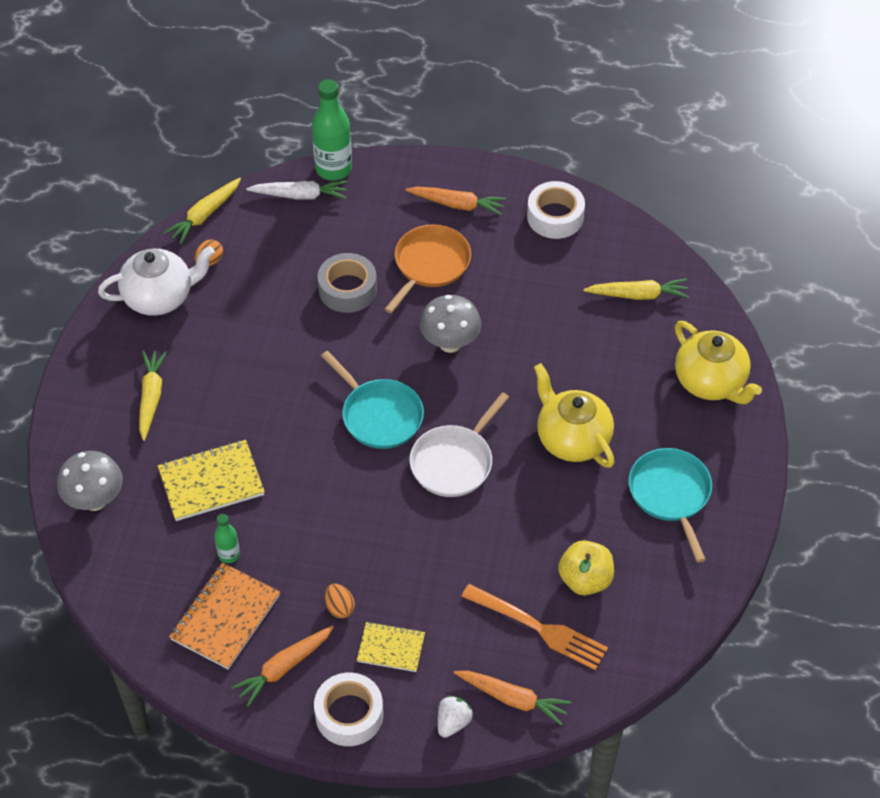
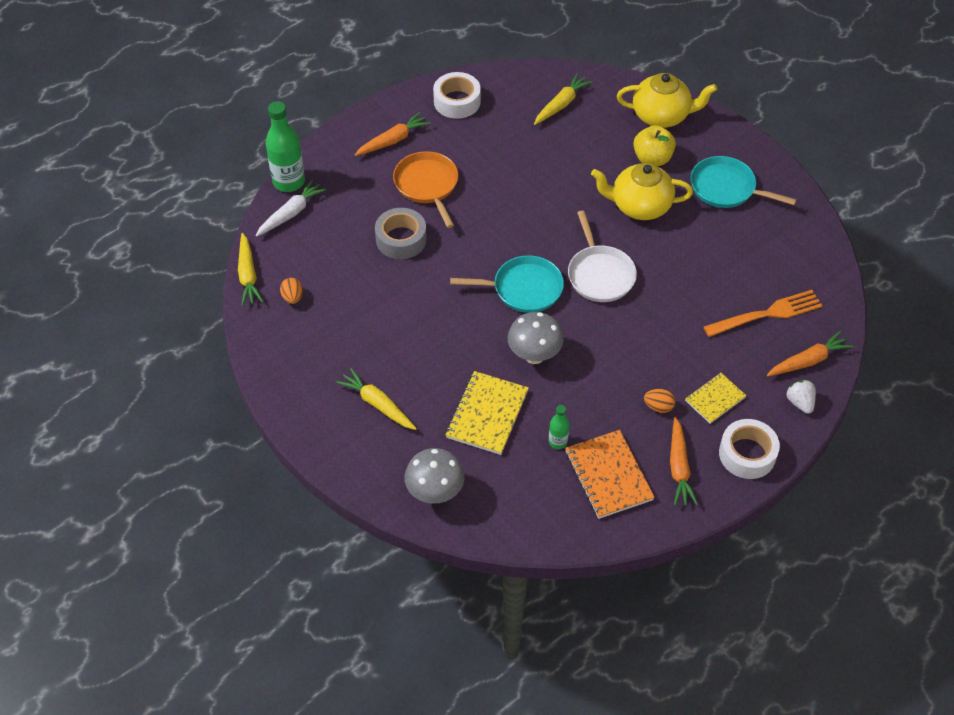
camera: 50 degrees left, 0 degrees up
white teapot [98,246,215,316] -> none
grey mushroom [420,295,481,353] -> grey mushroom moved to [508,312,564,364]
yellow apple [558,540,614,595] -> yellow apple moved to [633,125,676,166]

